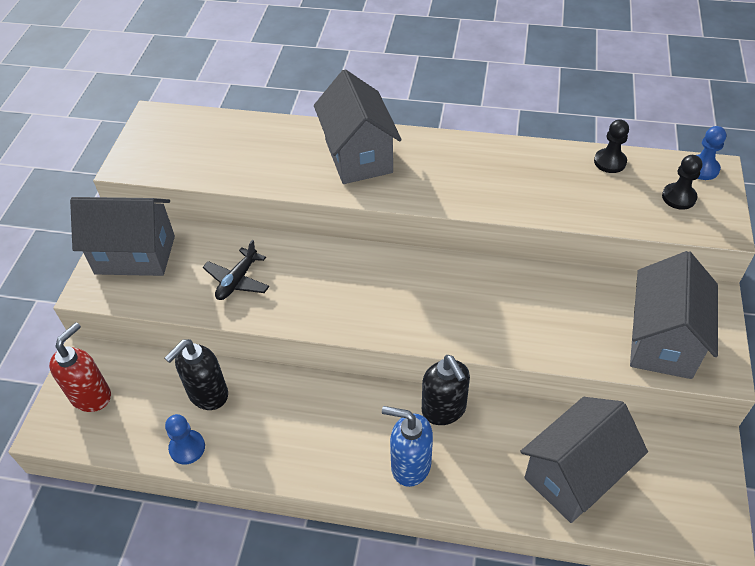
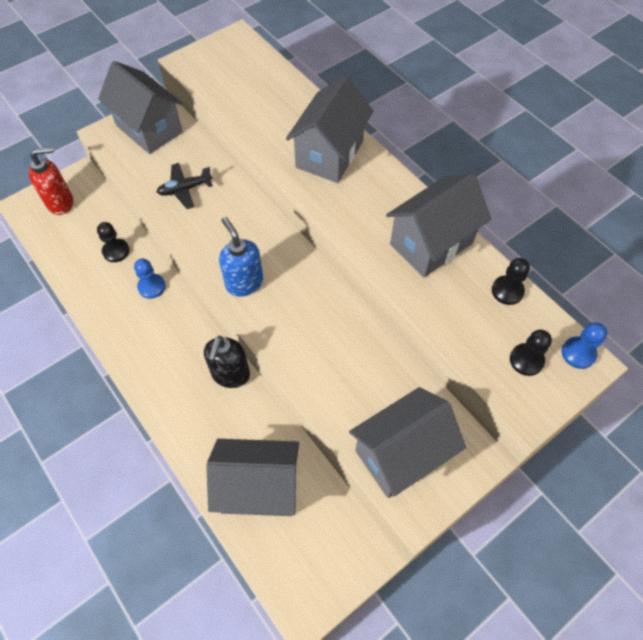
camera: 40 degrees right, 10 degrees up
black soap dispenser [165,339,228,410] -> black pawn [97,222,129,262]
blue pawn [165,414,205,465] -> blue pawn moved to [134,259,166,299]
blue soap dispenser [382,406,433,487] -> blue soap dispenser moved to [219,217,263,297]
none -> grey house [386,173,491,277]

